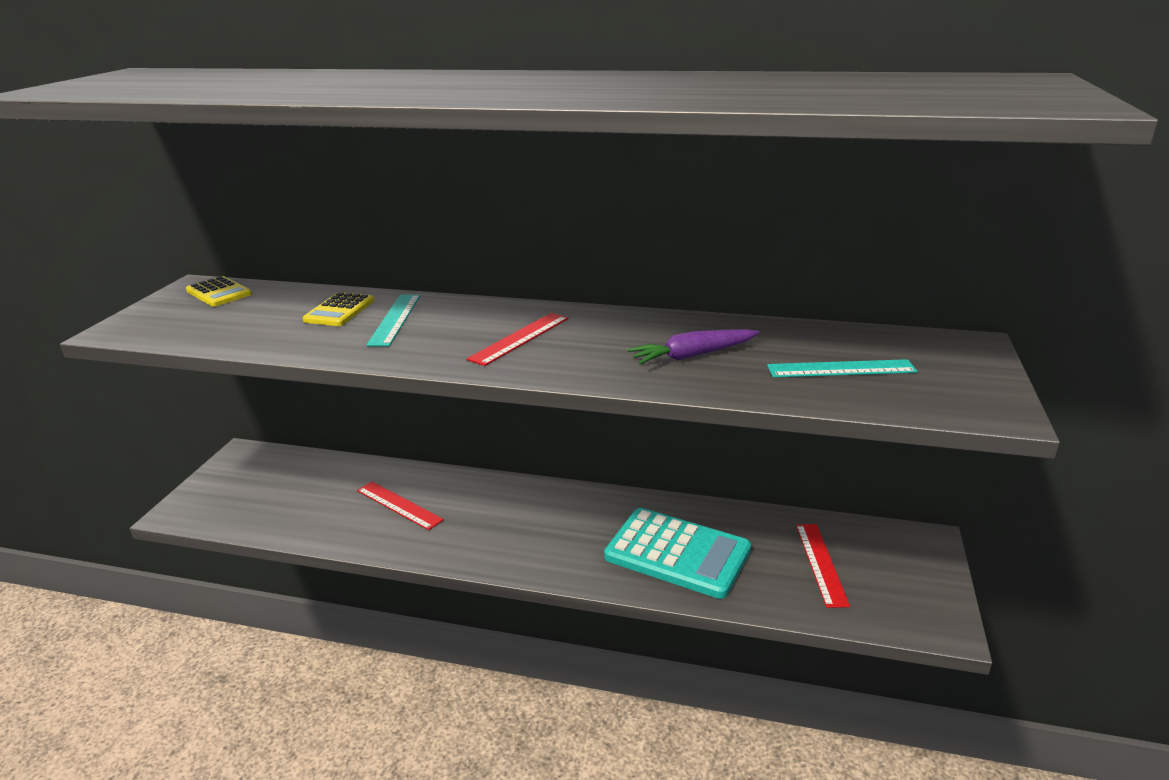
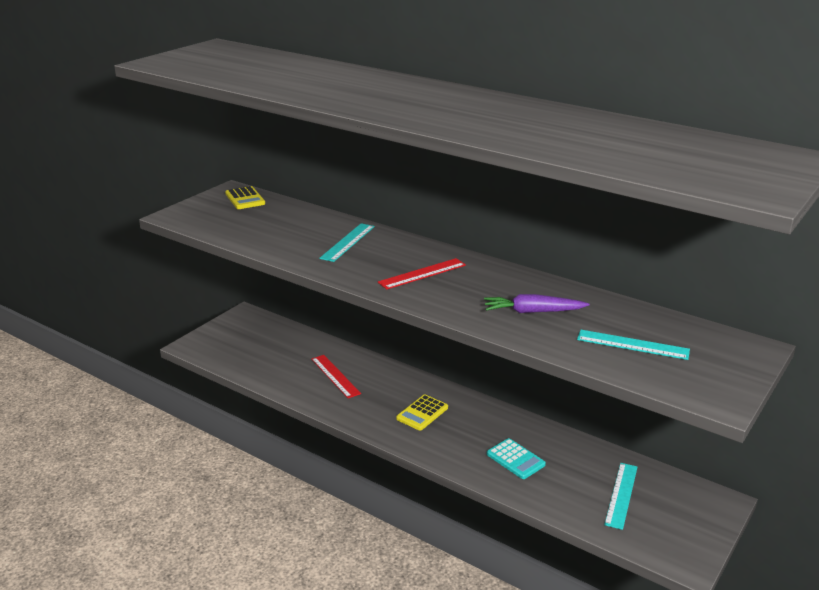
camera: 20 degrees right, 0 degrees up
yellow calculator [303,292,374,326] -> yellow calculator moved to [396,395,448,431]
turquoise calculator [604,508,751,599] -> turquoise calculator [487,438,546,479], size x0.52
red ruler [796,524,850,608] -> turquoise ruler [604,463,637,530]

